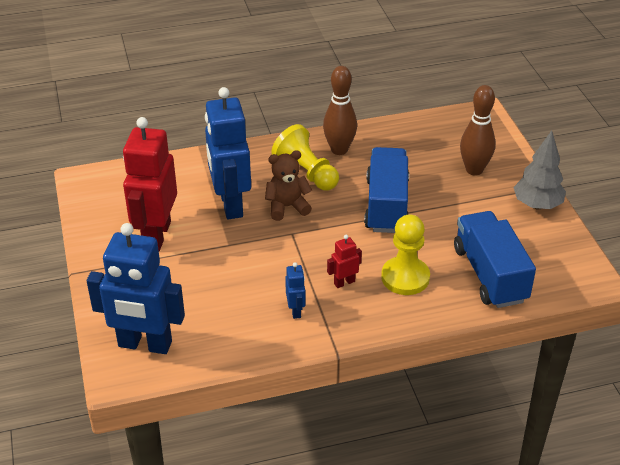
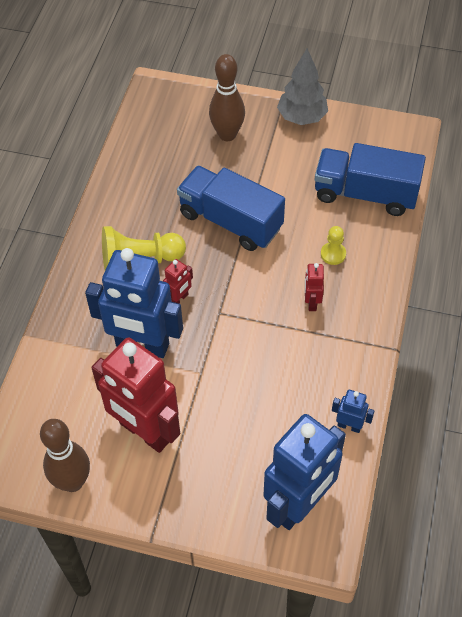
camera: 60 degrees left, 15 degrees up
brown teddy bear [265,150,312,221] -> red robot [163,259,193,304]
blue robot [285,262,306,319] -> blue robot moved to [332,390,375,433]
brown bowling pin [323,66,357,155] -> brown bowling pin moved to [40,419,90,492]
yellow pawn [381,214,430,295] -> yellow pawn [321,226,346,265], size x0.53

